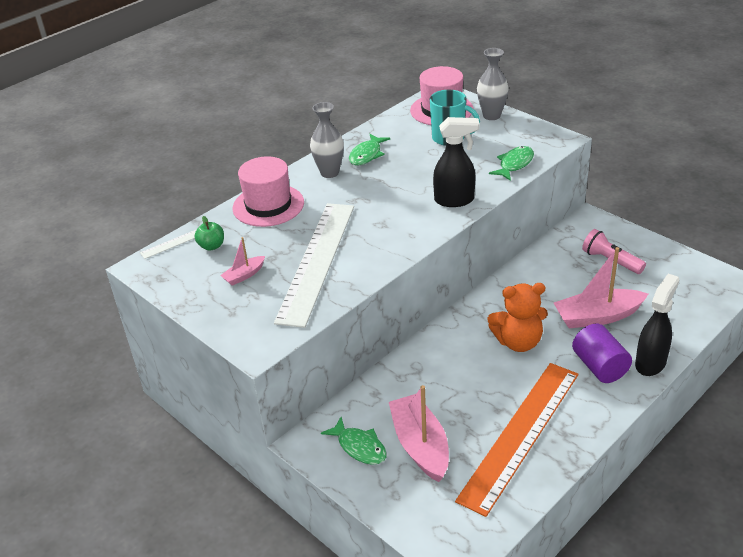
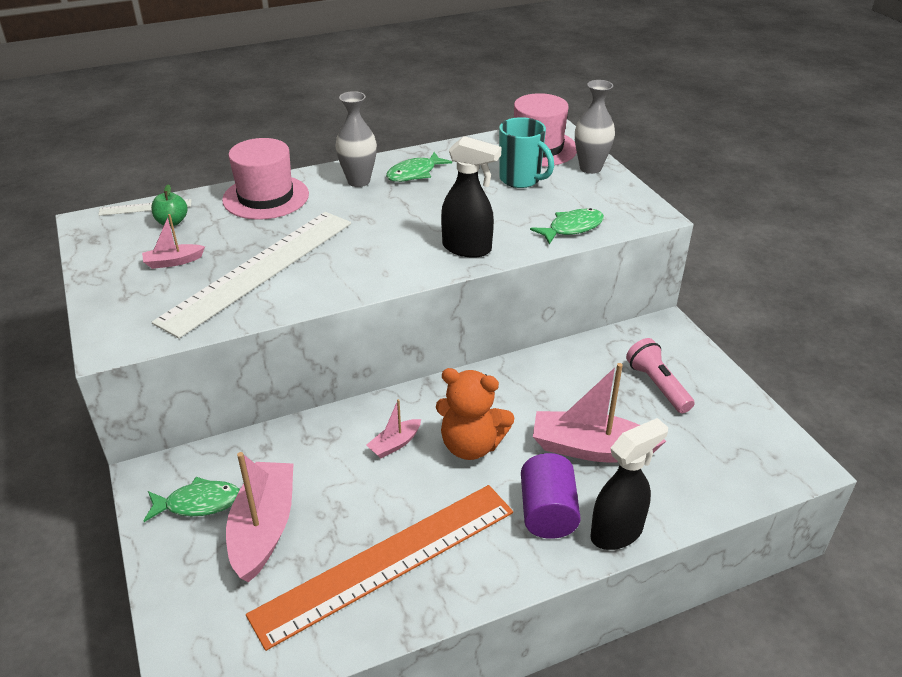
camera: 20 degrees right, 0 degrees up
green fish [321,417,387,465] -> green fish turned 75 degrees counterclockwise [144,477,240,522]
none -> pink boat [366,399,421,458]

